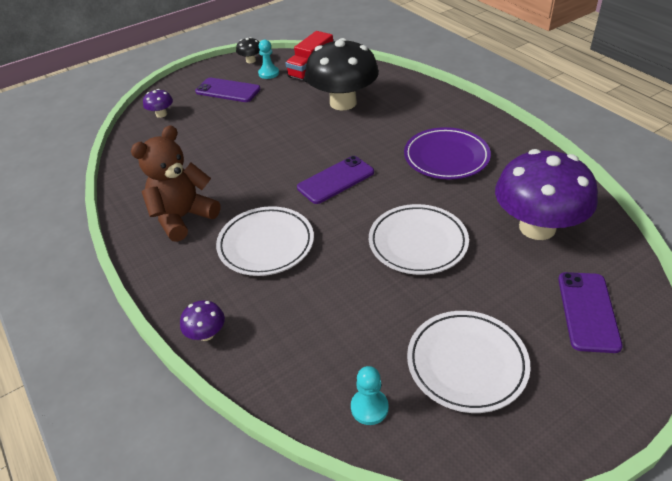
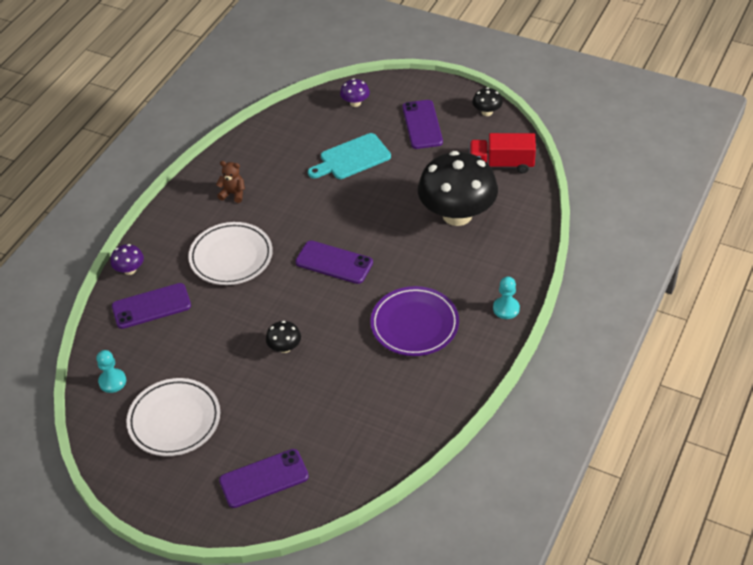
camera: 60 degrees right, 5 degrees up
brown teddy bear [131,125,220,242] -> brown teddy bear [216,161,245,203], size x0.48
turquoise pawn [258,39,279,79] -> turquoise pawn moved to [493,277,520,319]
white plate [369,204,469,275] -> black mushroom [266,321,301,353]
purple mushroom [495,149,598,240] -> none
none -> purple phone [112,283,191,329]
none -> turquoise cutting board [308,133,391,179]

